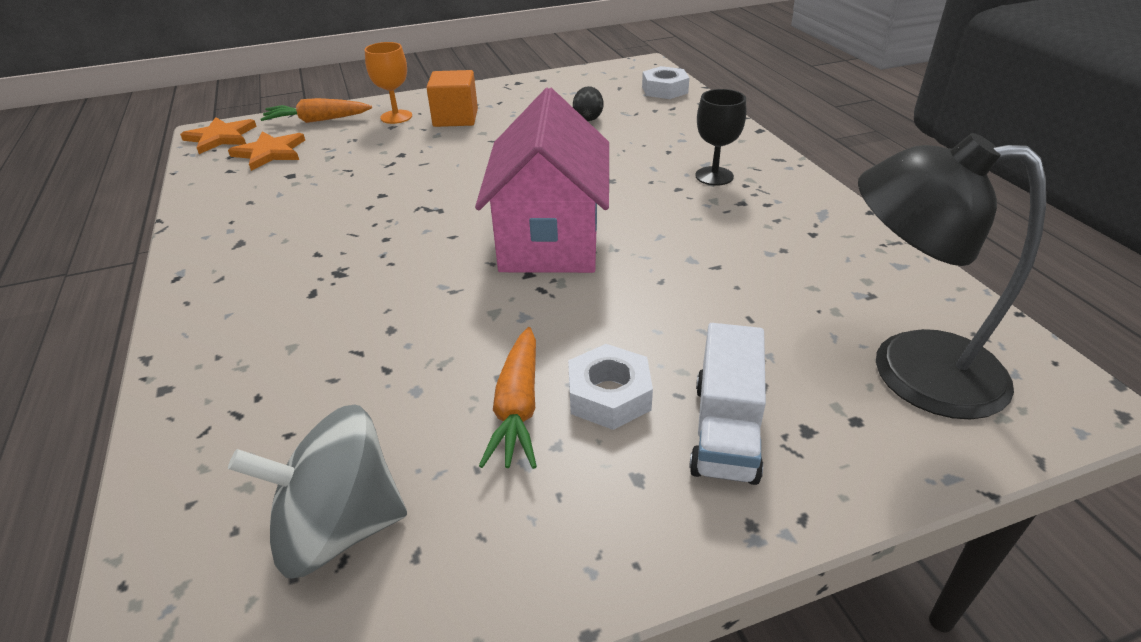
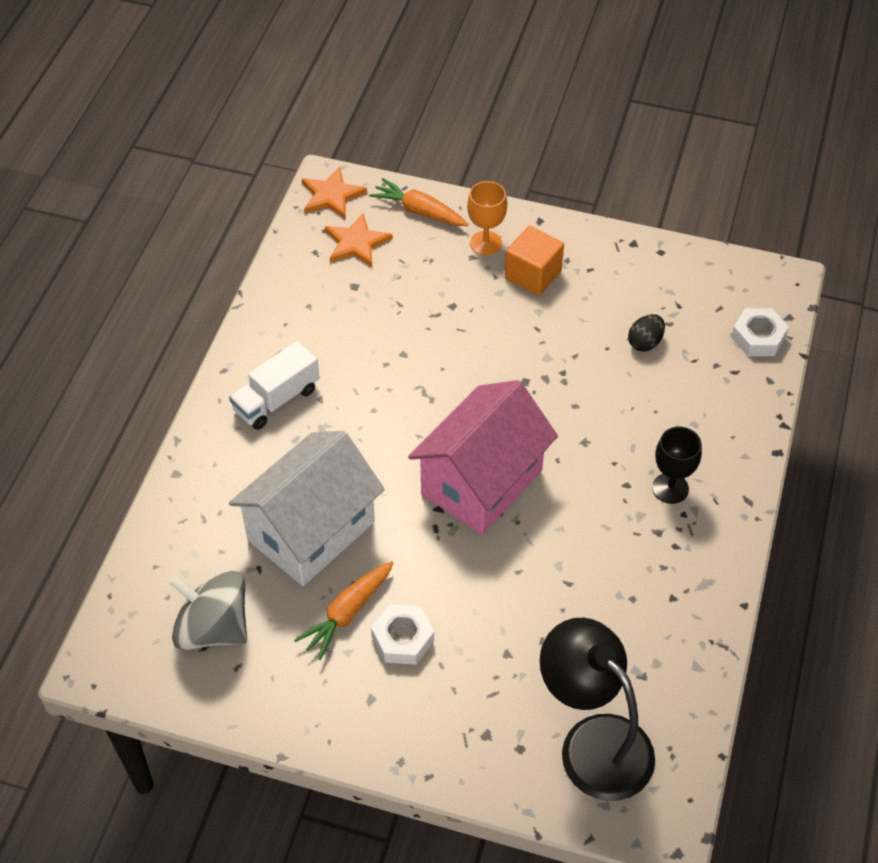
camera: 35 degrees right, 15 degrees up
white truck [689,323,766,485] -> white truck moved to [229,341,319,430]
none -> white house [229,431,385,586]

